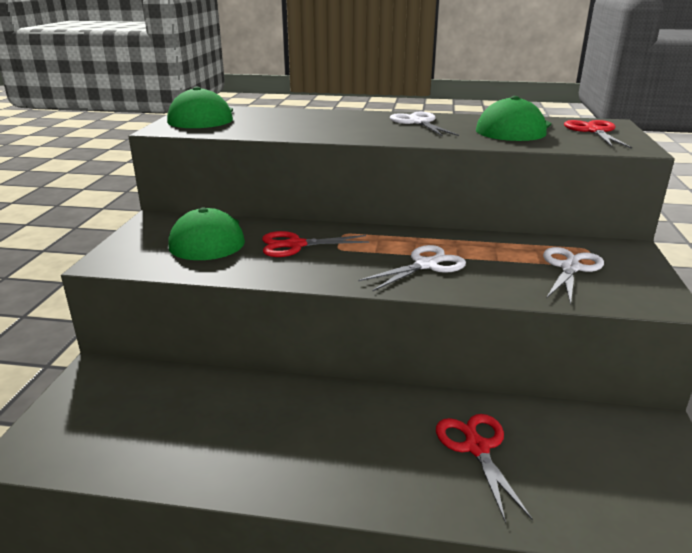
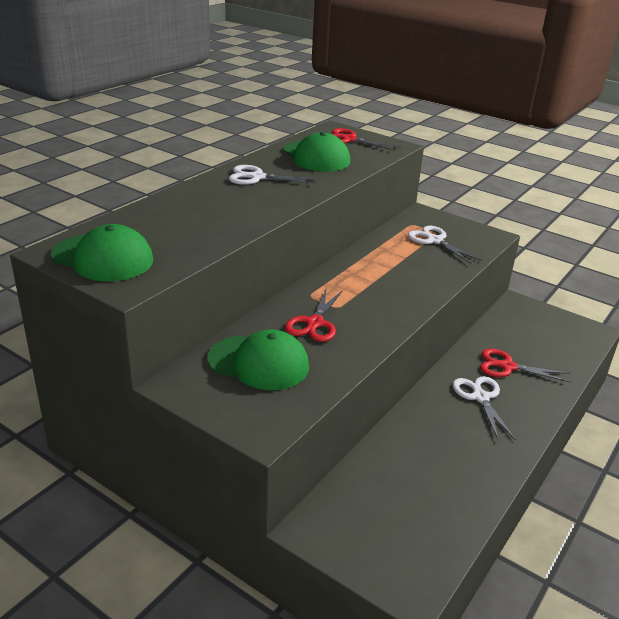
camera: 65 degrees left, 5 degrees up
white scissors [358,245,466,291] -> white scissors moved to [453,376,516,440]

